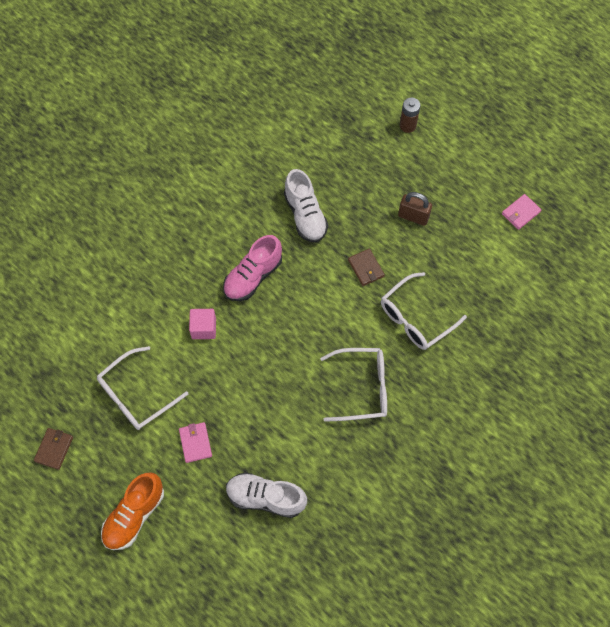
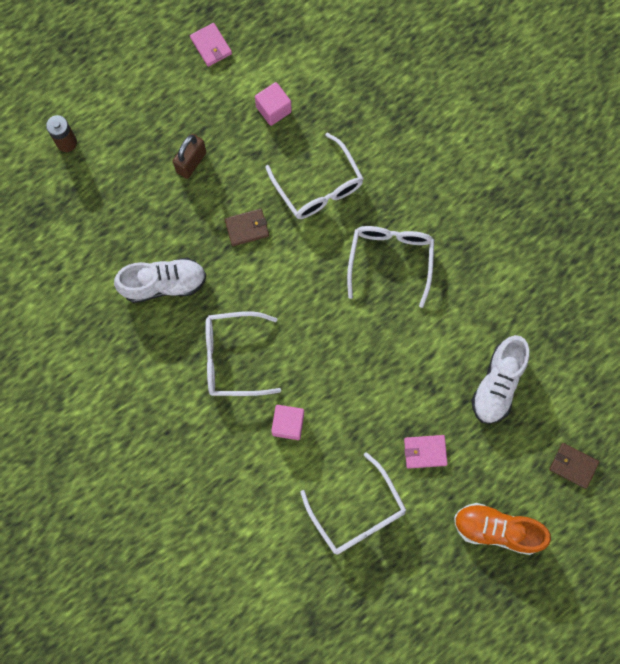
camera: 80 degrees left, 10 degrees up
brown wallet [34,428,73,470] -> brown wallet moved to [549,443,599,489]
orange shoe [101,472,164,550] -> orange shoe turned 150 degrees clockwise [454,503,551,555]
pink shoe [223,235,282,301] -> white glasses [205,311,281,396]
none -> pink cube [255,82,292,126]

